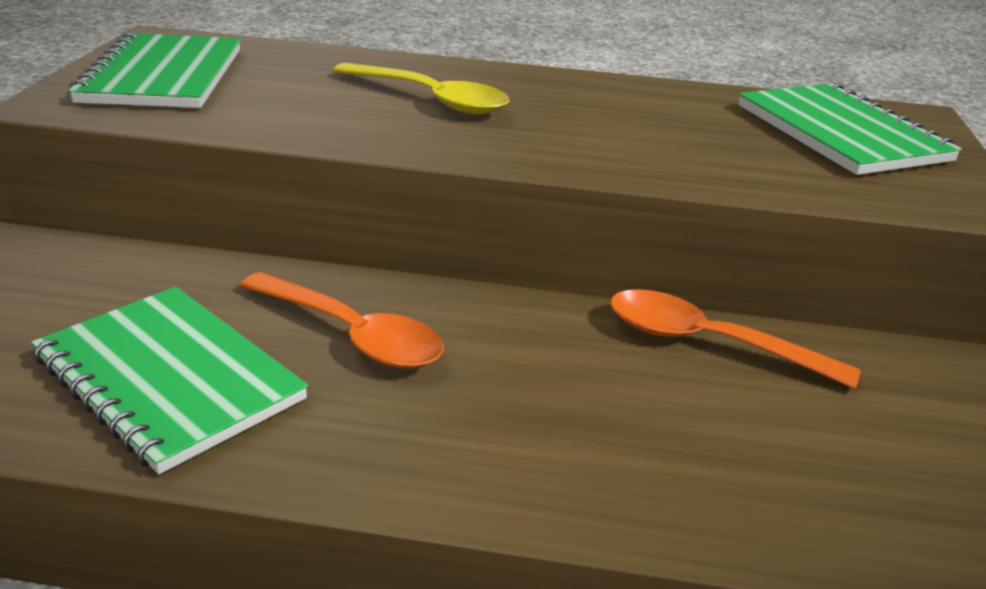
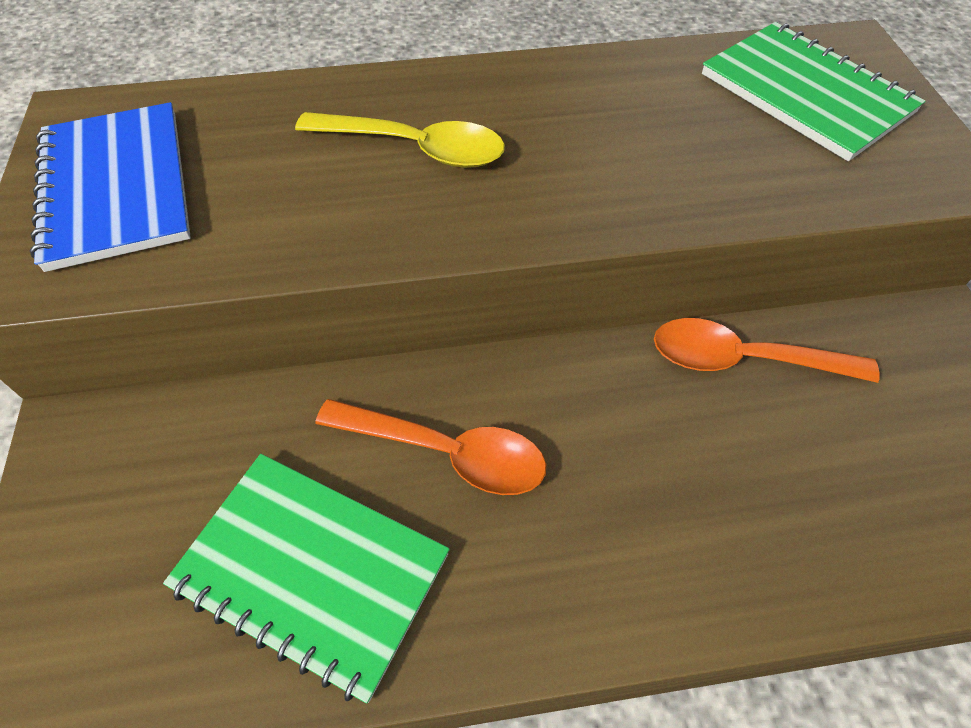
camera: 15 degrees left, 25 degrees up
green notebook [68,32,240,108] -> blue notebook [30,102,191,272]

